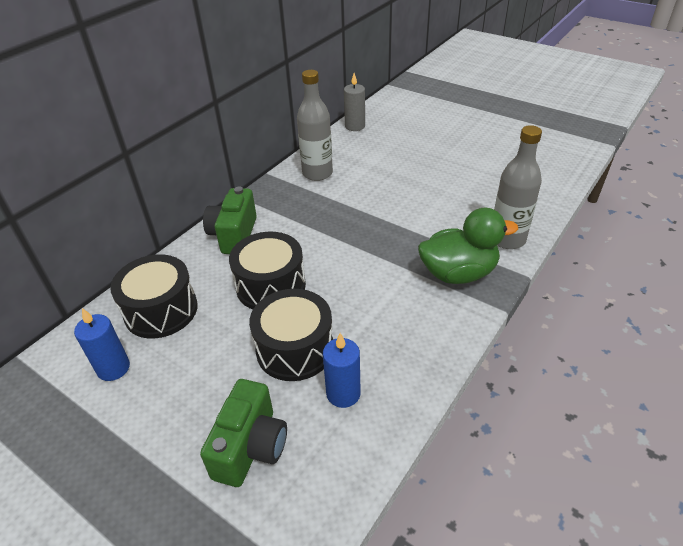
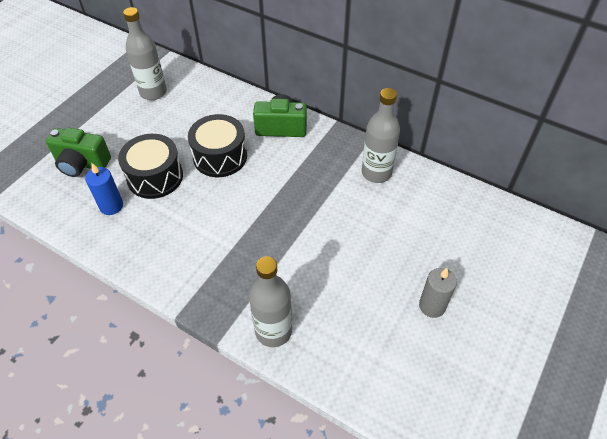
camera: 85 degrees right, 10 degrees up
blue candle [74,308,130,381] -> grey bottle [123,7,167,100]
black drum [110,254,198,339] -> none
grey candle [344,73,365,131] -> grey candle moved to [419,268,457,318]
green duck [418,208,518,284] -> none

